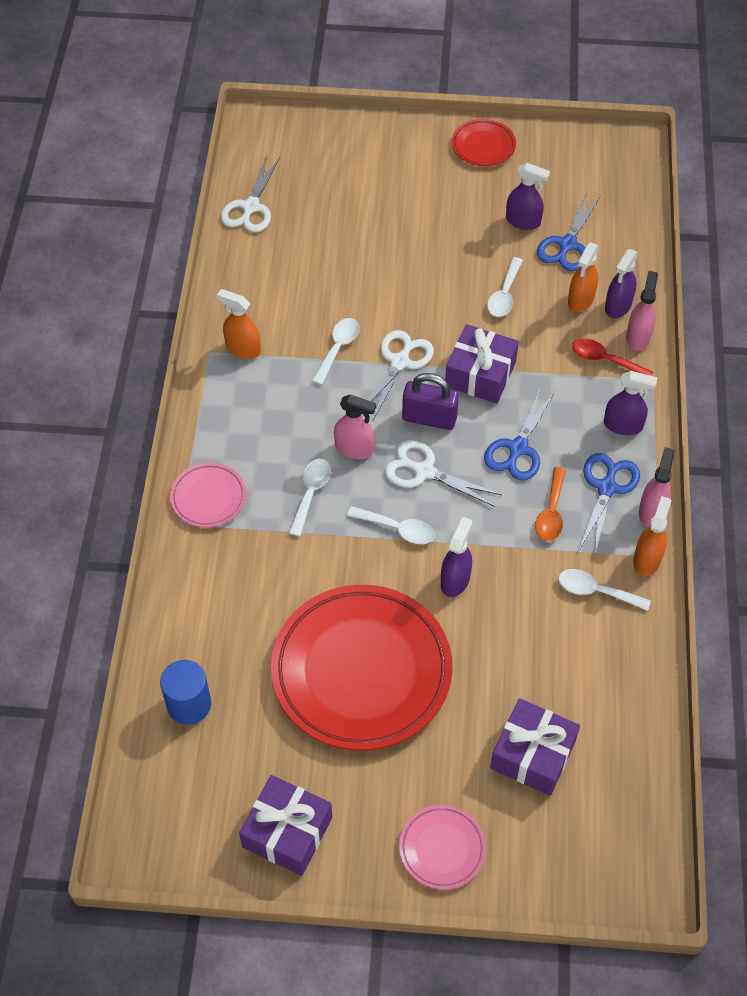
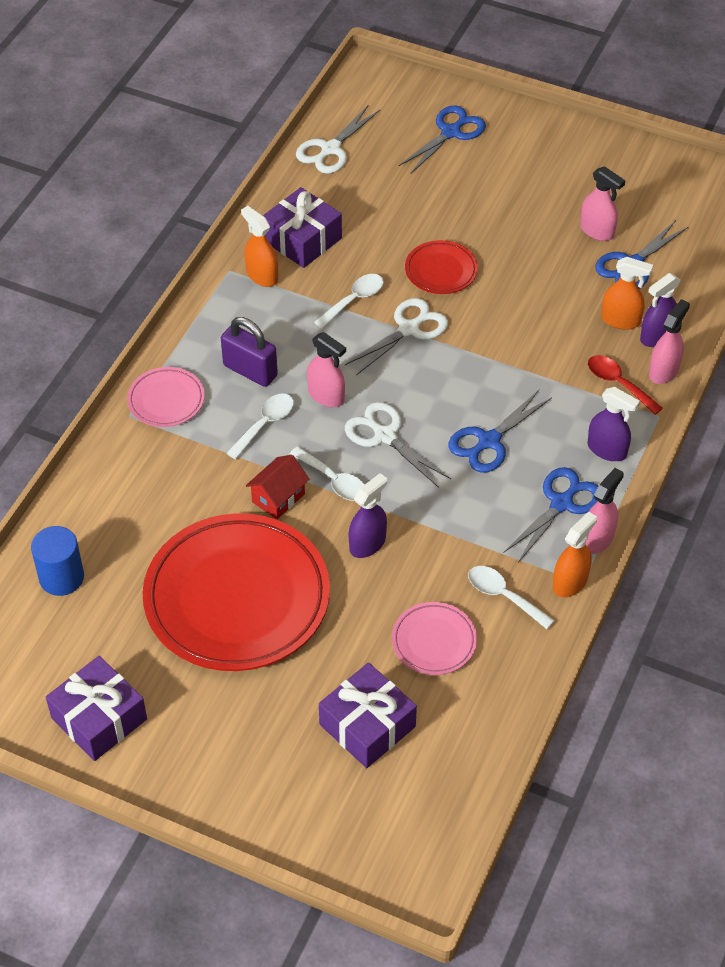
camera: 20 degrees right, 5 degrees down
pink plate [399,805,486,890] -> pink plate moved to [392,602,477,675]
purple padlock [402,373,459,430] -> purple padlock moved to [221,317,278,387]
purple gift [445,324,519,403] -> purple gift moved to [263,187,342,268]
red plate [451,119,516,166] -> red plate moved to [405,240,478,294]
white spoon [487,257,523,317] -> none
purple spray bottle [506,163,550,230] -> pink spray bottle [580,166,625,241]
orange spoon [535,467,566,541] -> none
orange spray bottle [568,243,599,312] -> orange spray bottle turned 120 degrees counterclockwise [601,257,653,330]
none -> red house [246,455,310,519]
none -> blue scissors [399,105,486,174]

